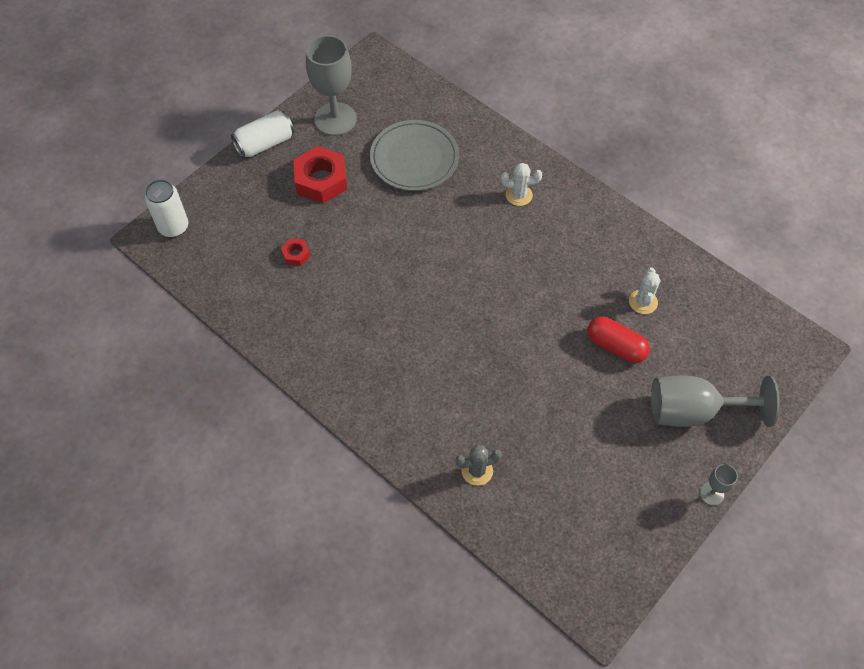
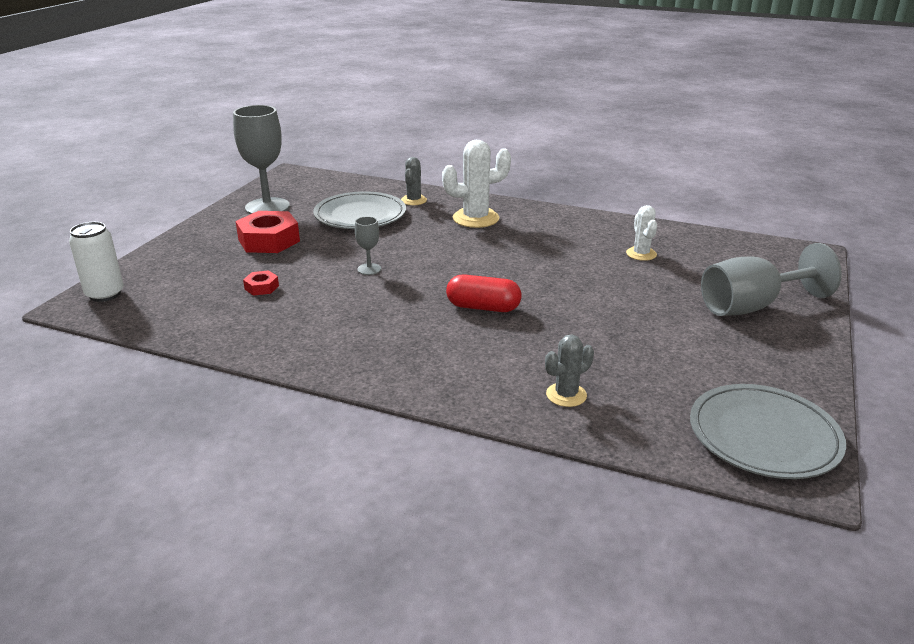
camera: 20 degrees left, 30 degrees down
white can [231,110,294,158] -> none
white cactus [501,163,542,206] -> white cactus [442,140,511,228], size x1.70
red capsule [587,316,650,363] -> red capsule moved to [446,274,521,312]
grey goblet [700,464,738,506] -> grey goblet moved to [355,217,381,275]
none -> grey cactus [401,157,427,205]
none -> grey plate [690,384,846,479]

